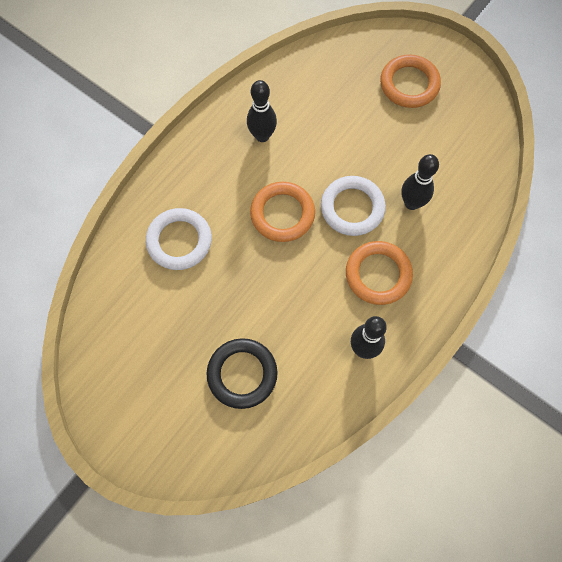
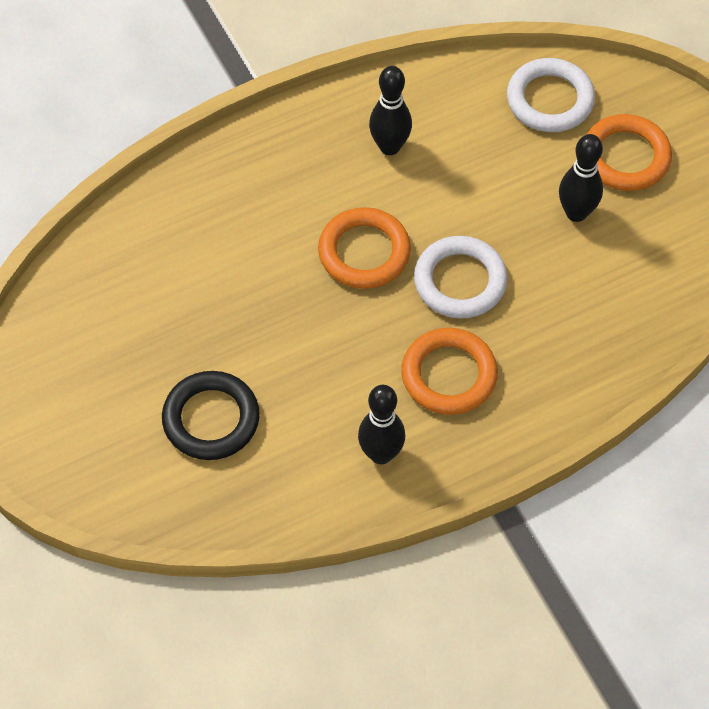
camera: 25 degrees right, 10 degrees down
white ring [146,208,212,270] -> white ring moved to [507,58,595,132]
black bowling pin [401,154,439,210] -> black bowling pin moved to [559,134,603,222]

